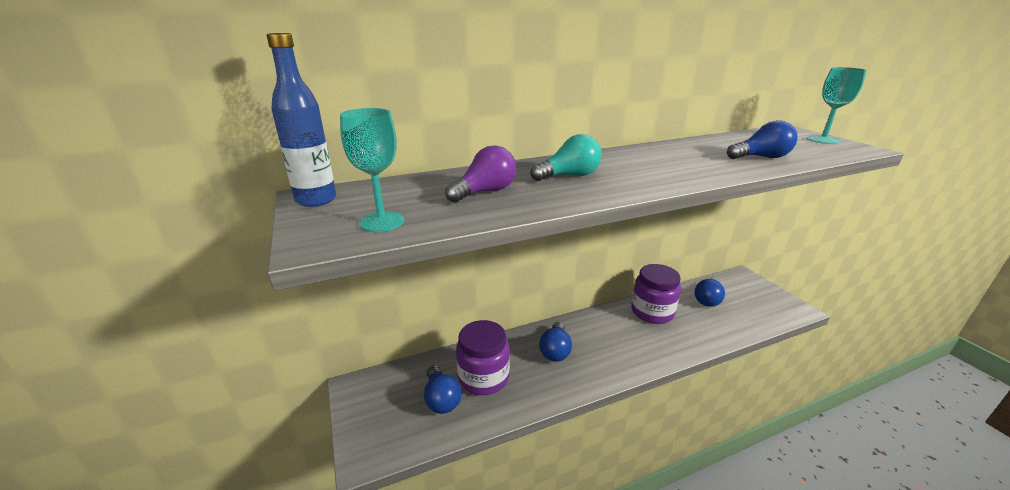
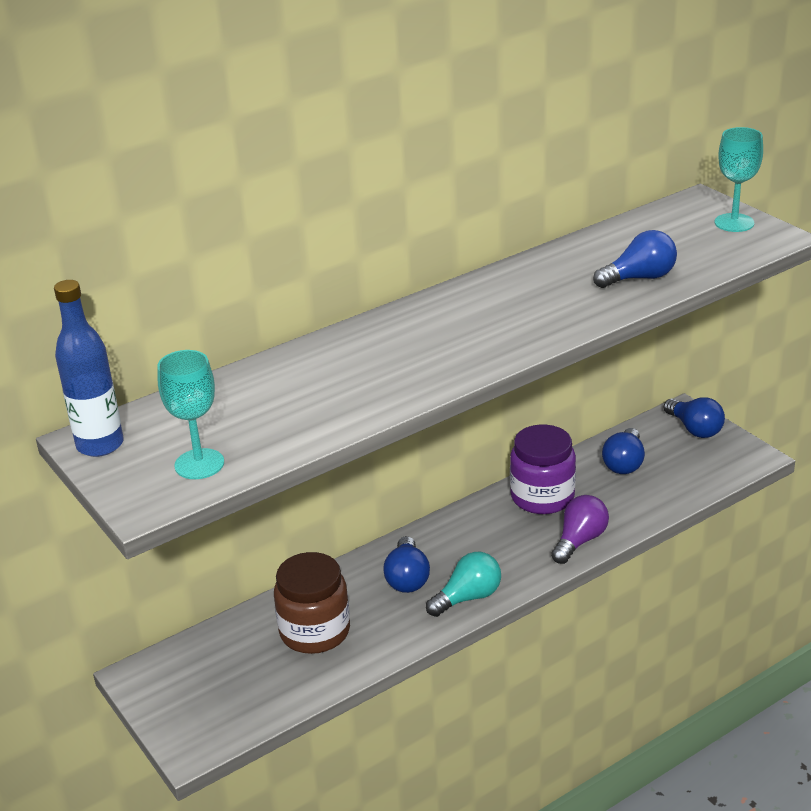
camera: 10 degrees left, 5 degrees up
blue light bulb [424,365,462,414] -> blue light bulb moved to [664,397,725,438]
purple light bulb [445,145,516,203] -> purple light bulb moved to [551,495,609,564]
purple jar [456,320,510,395] -> brown jar [274,552,350,654]
turquoise light bulb [530,134,602,181] -> turquoise light bulb moved to [426,552,501,617]

